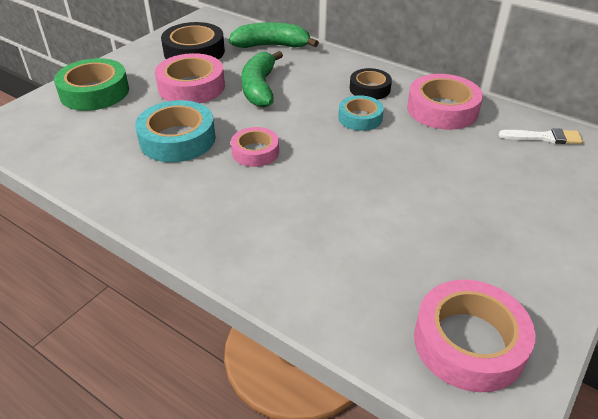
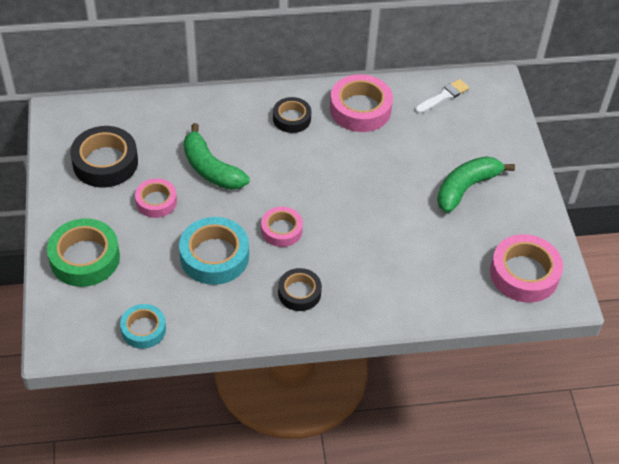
camera: 45 degrees left, 10 degrees up
pink tape [155,53,225,103] -> pink tape [135,178,177,218], size x0.61
green banana [229,22,319,48] -> green banana moved to [437,156,515,213]
turquoise tape [338,95,384,131] -> turquoise tape moved to [120,304,166,349]
none -> black tape [278,268,322,311]

